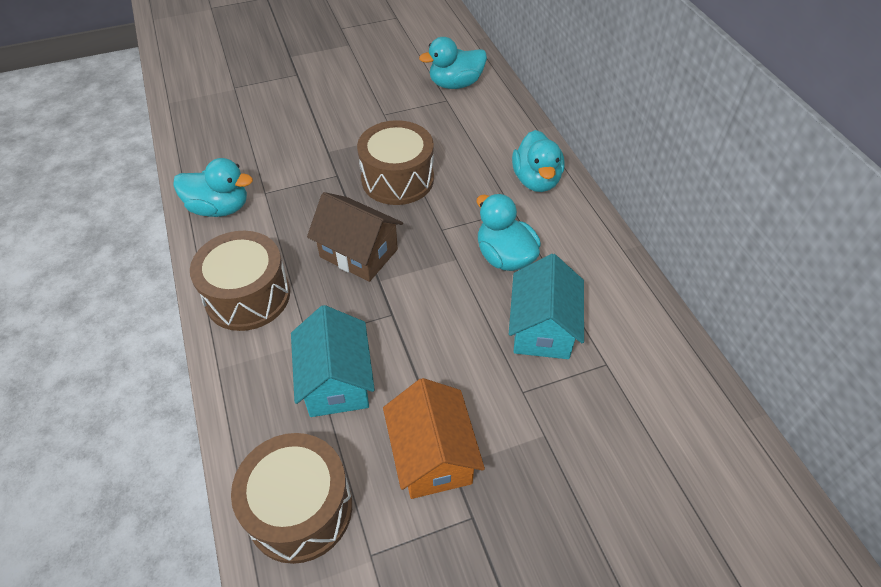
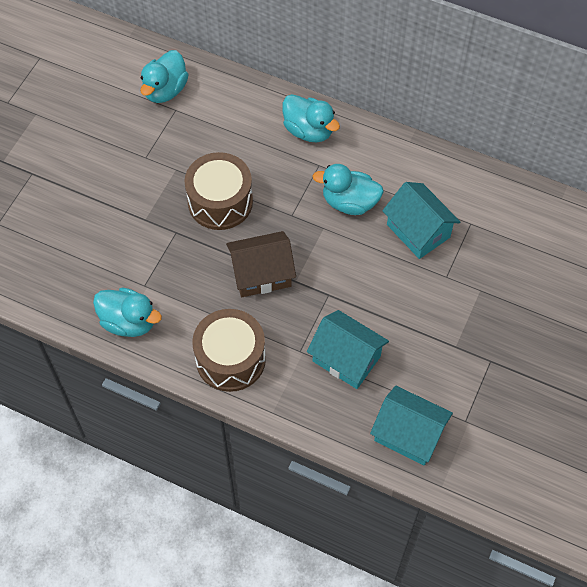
camera: 45 degrees left, 10 degrees up
turquoise duck [173,158,253,217] -> turquoise duck turned 60 degrees clockwise [93,288,162,337]
brown drum [231,433,352,564] -> turquoise house [370,386,453,465]
orange house [383,378,485,499] -> none

